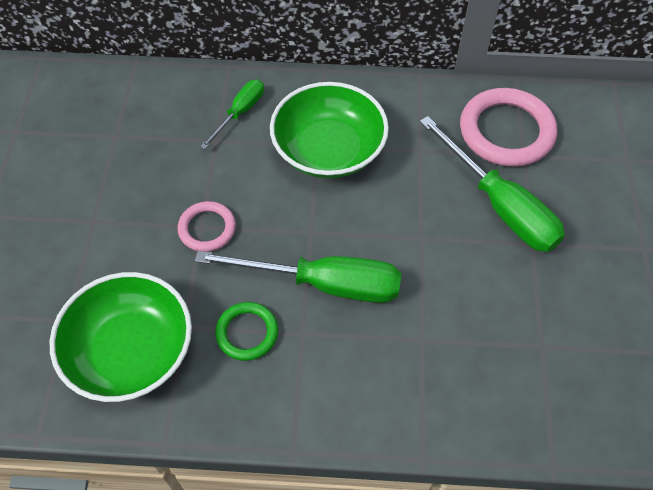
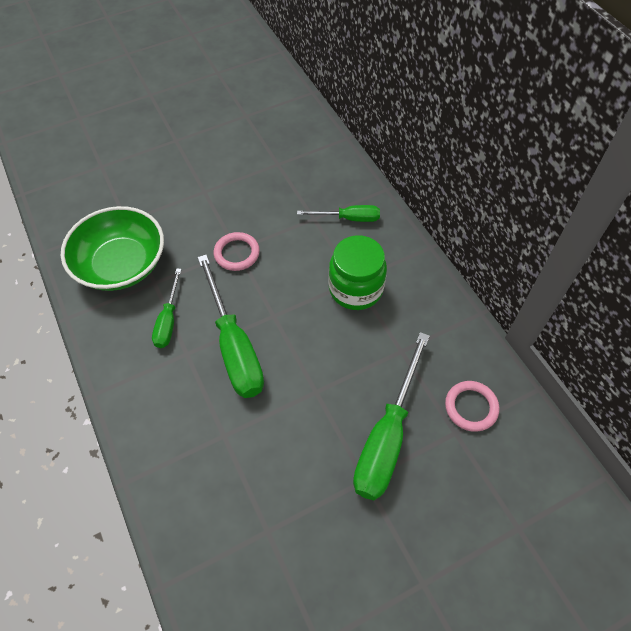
camera: 60 degrees right, 0 degrees up
green ring [215,302,278,361] -> green screwdriver [152,268,182,348]
green bowl [270,82,389,178] -> green jar [328,235,387,310]
pink ring [460,88,557,167] -> pink ring [445,381,499,432], size x0.56

